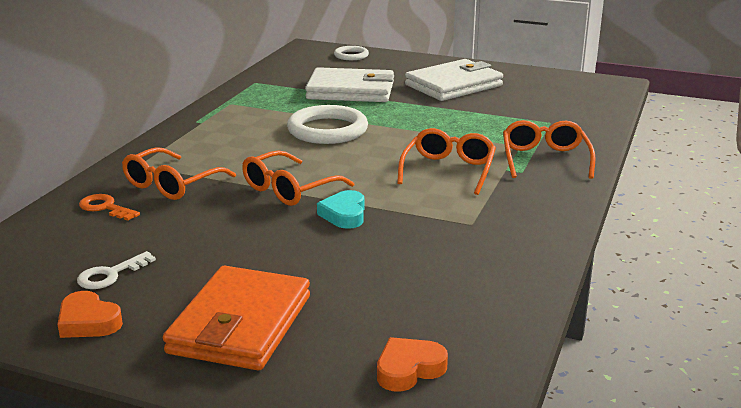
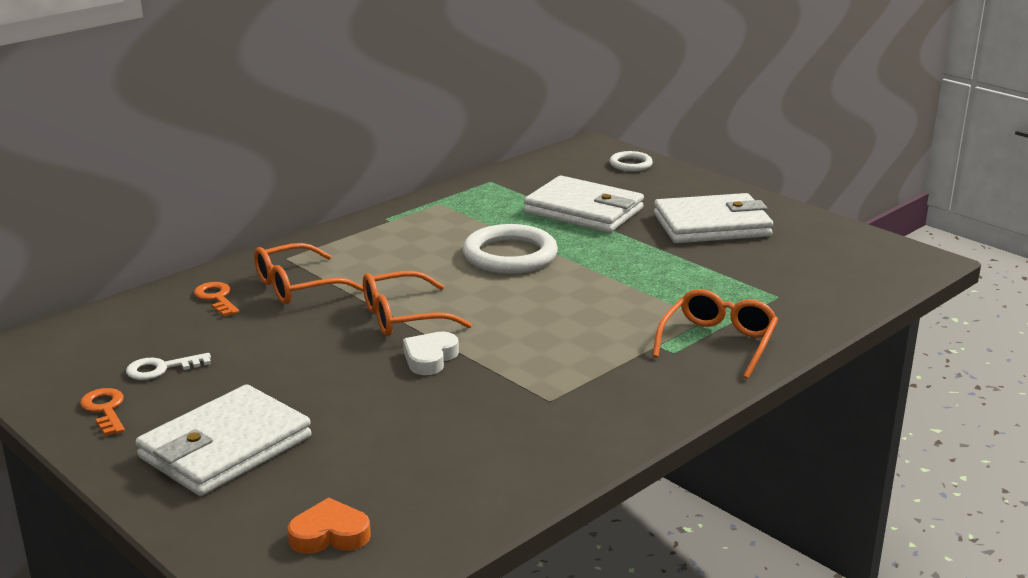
camera: 25 degrees right, 0 degrees up
orange heart [57,291,123,338] -> orange key [80,388,125,436]
orange wallet [163,266,310,370] -> white wallet [136,385,312,496]
turquoise heart [317,190,365,229] -> white heart [403,331,459,375]
orange glasses [397,128,496,195] -> none

